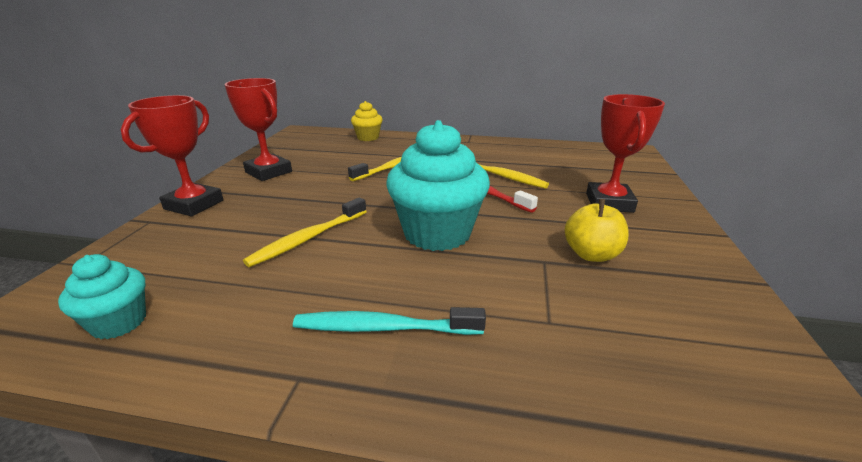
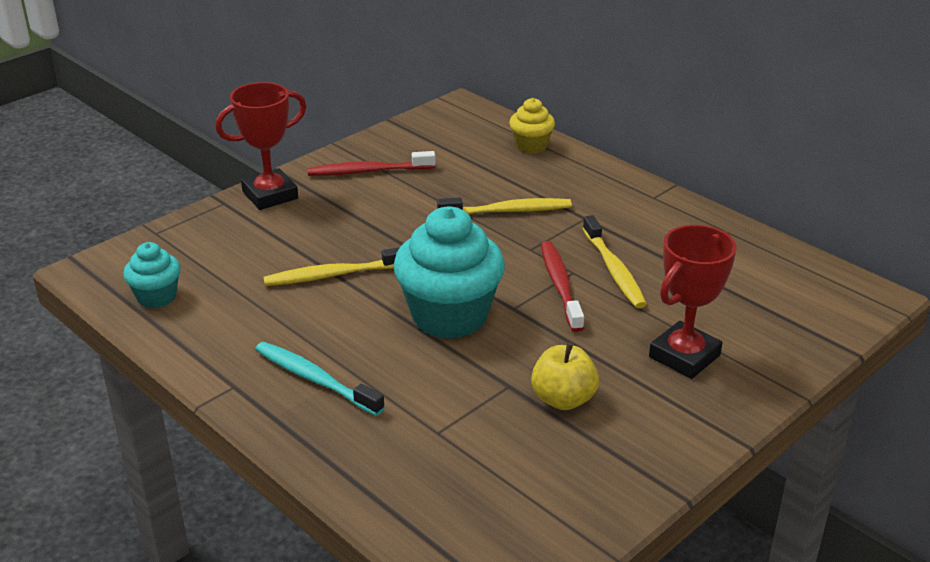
camera: 35 degrees right, 5 degrees up
red trophy [224,78,292,181] -> red toothbrush [307,151,436,176]

